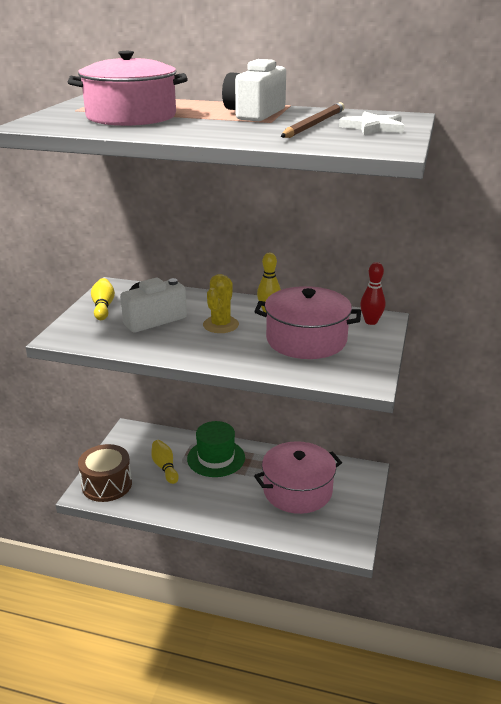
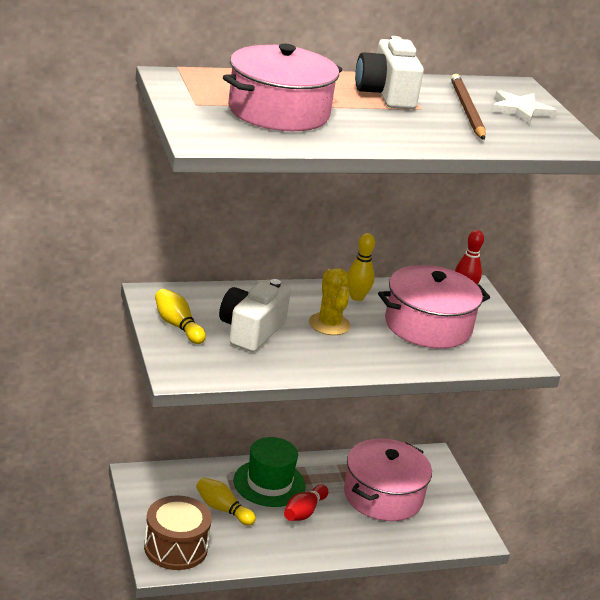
camera: 35 degrees left, 0 degrees up
none -> red bowling pin [284,484,328,521]

